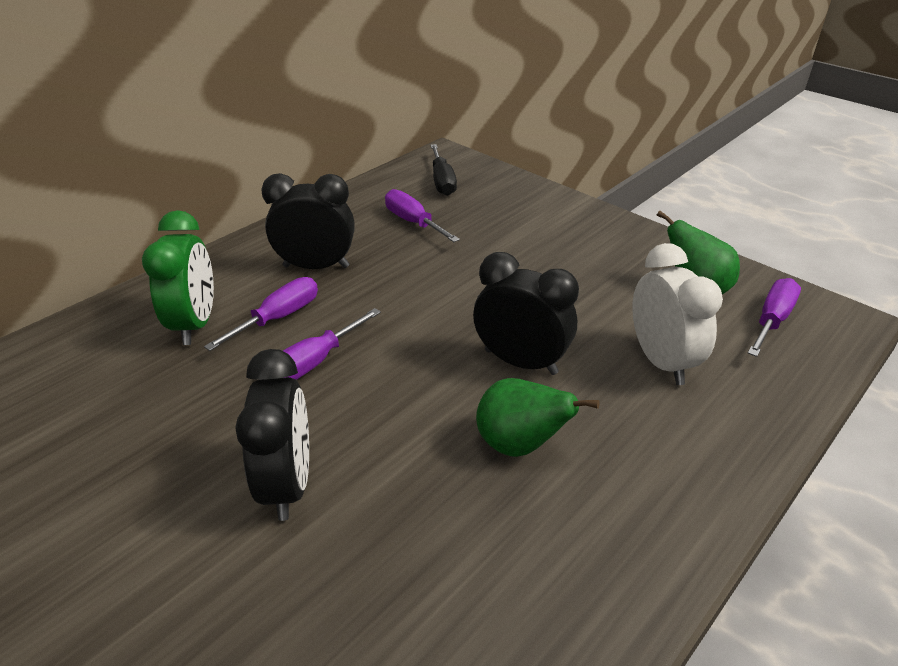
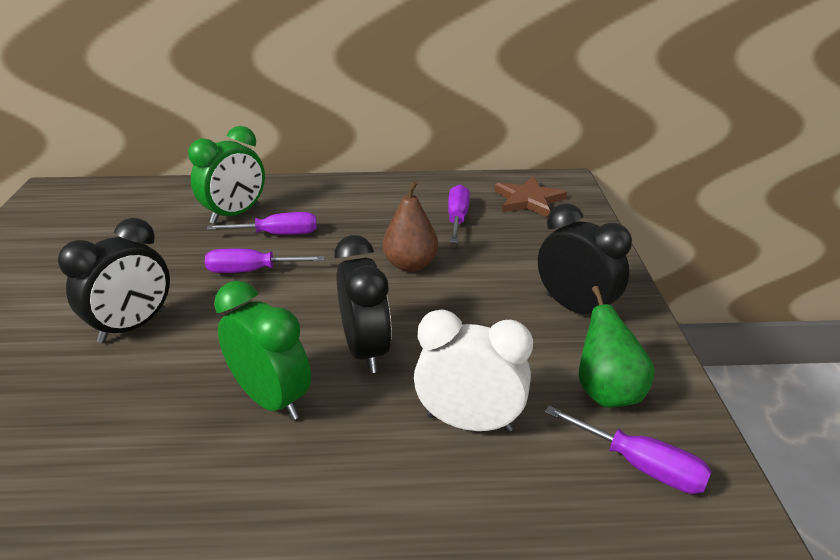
camera: 45 degrees right, 5 degrees down
black clock [261,173,355,269] -> black clock moved to [538,203,632,314]
black screwdriver [430,144,457,196] -> brown star [495,176,567,217]
green pear [476,378,600,457] -> green clock [214,281,311,420]
white clock [632,243,723,385] -> white clock turned 105 degrees counterclockwise [414,309,533,432]
purple screwdriver [748,278,801,357] -> purple screwdriver turned 45 degrees clockwise [545,406,712,494]
none -> brown pear [383,181,438,272]

